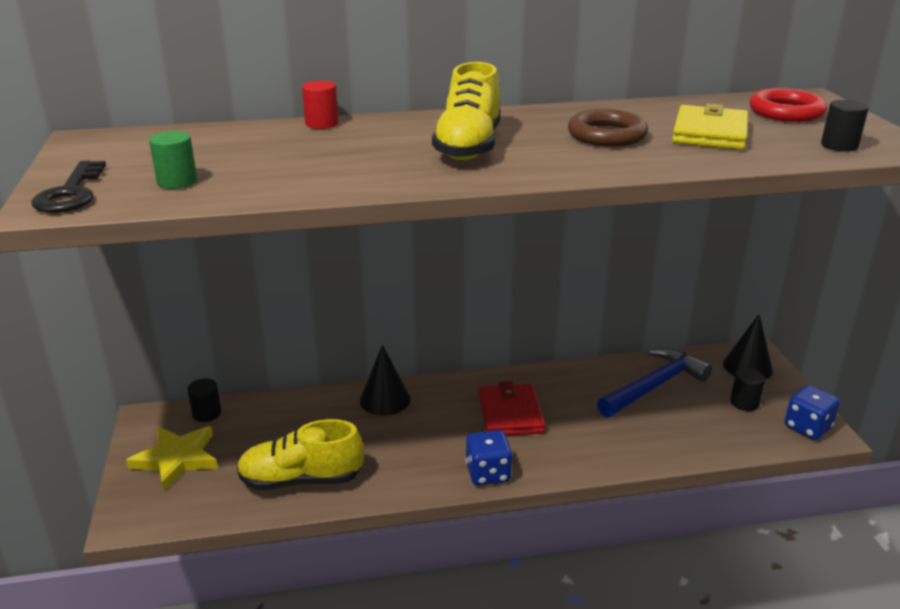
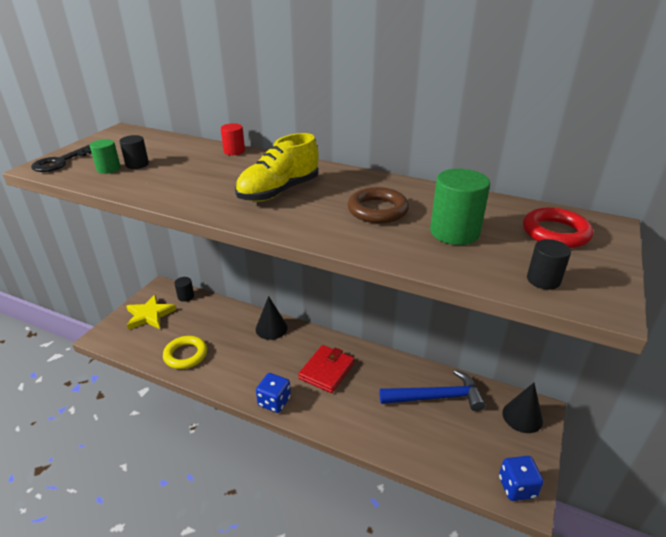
camera: 35 degrees right, 5 degrees up
yellow shoe [237,419,364,490] -> yellow ring [163,336,207,369]
yellow wallet [672,103,748,150] -> green cylinder [430,169,490,245]
black cylinder [730,368,765,411] -> black cylinder moved to [119,135,149,169]

